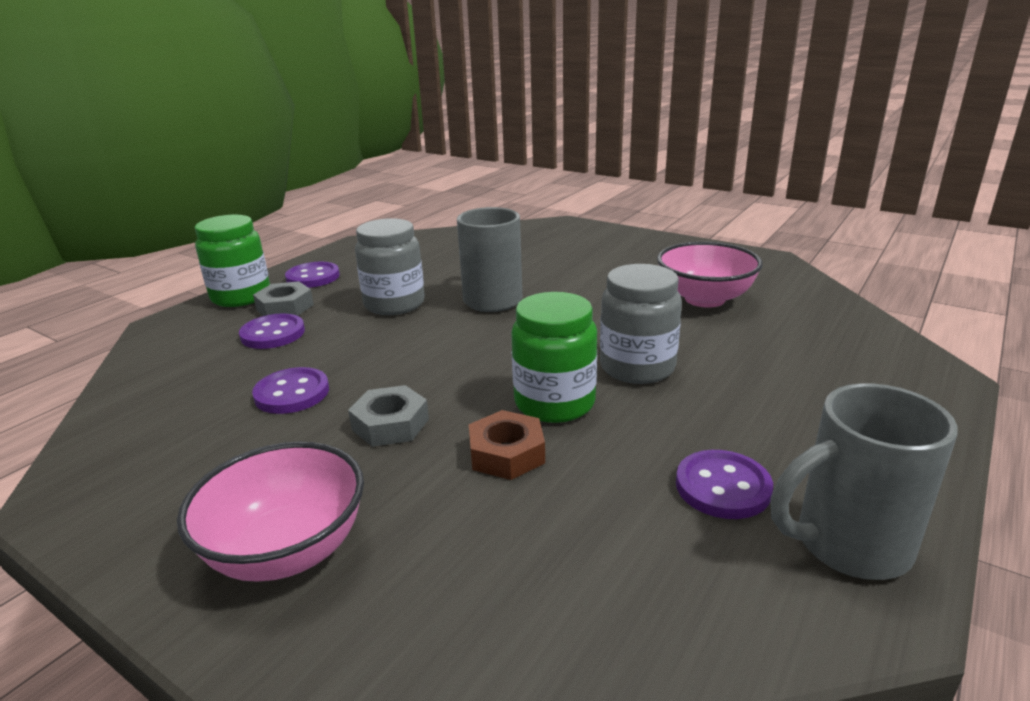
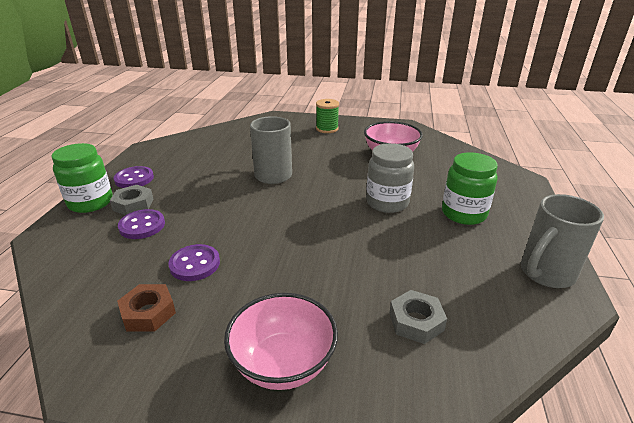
camera: 25 degrees left, 5 degrees up
grey nut [348,385,429,447] -> grey nut moved to [389,290,447,344]
grey jar [355,218,425,315] -> none
brown nut [469,410,545,480] -> brown nut moved to [117,284,176,331]
green jar [511,292,597,423] -> green jar moved to [442,152,498,225]
purple button [676,450,773,519] -> none
none -> green spool [316,99,339,133]

